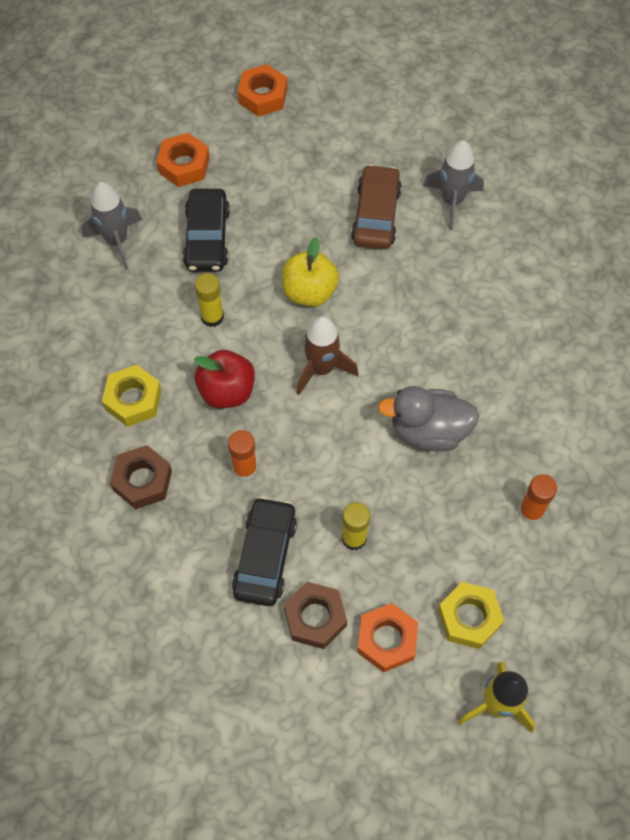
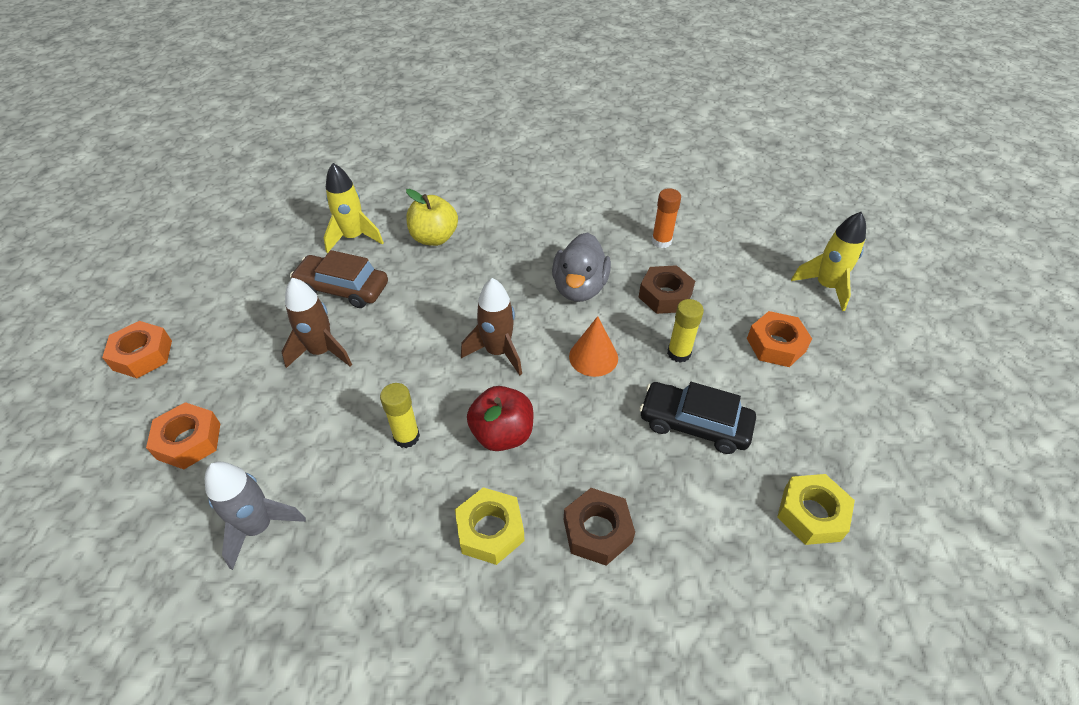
camera: 80 degrees left, 15 degrees down
black car [182,189,230,272] -> none
orange glue stick [228,430,257,481] -> none
yellow apple [282,237,339,307] -> yellow apple moved to [406,189,458,246]
brown nut [284,582,347,649] -> brown nut moved to [639,265,695,314]
grey rocket [423,140,484,230] -> yellow rocket [323,163,384,253]
yellow nut [438,582,504,649] -> yellow nut moved to [777,474,855,545]
none -> brown rocket [282,278,352,368]
none -> orange cone [569,316,618,377]

